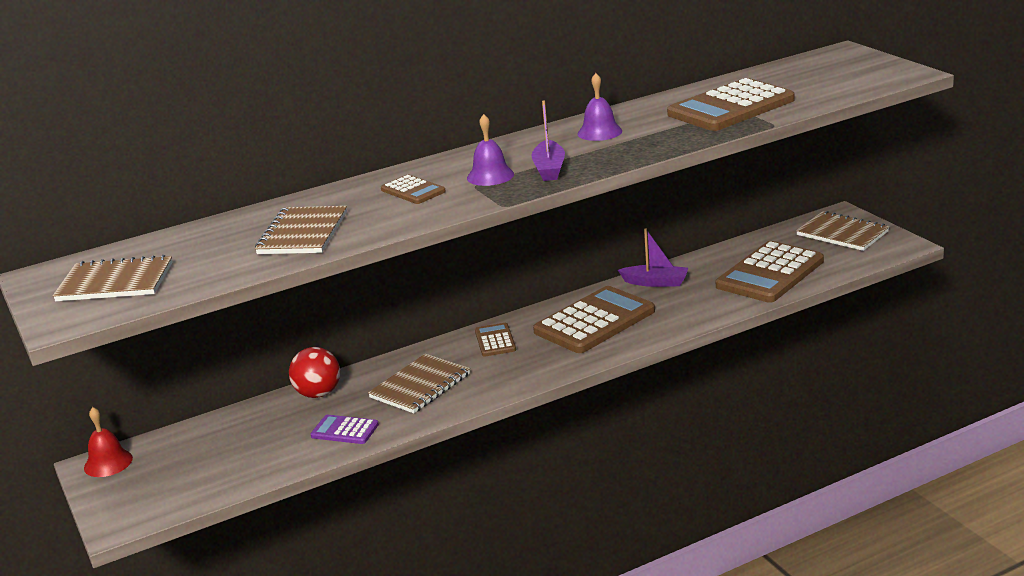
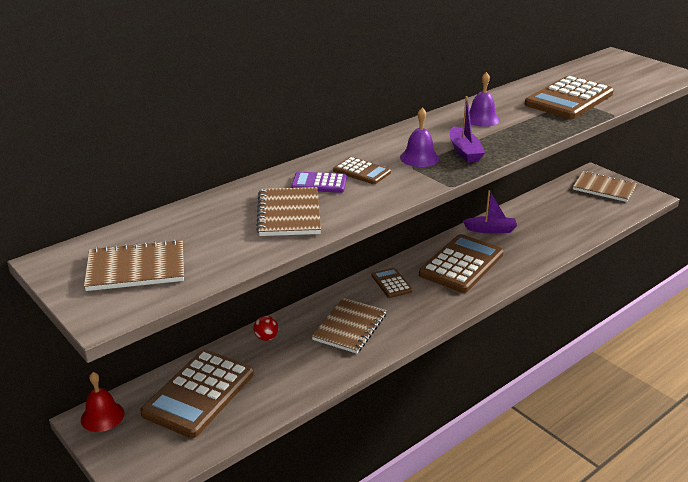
camera: 15 degrees left, 5 degrees up
red ball [289,347,340,398] -> red ball [253,316,279,341], size x0.59
purple calculator [311,415,379,444] -> purple calculator moved to [291,171,347,193]
brown calculator [716,241,824,303] -> brown calculator moved to [140,350,254,438]

